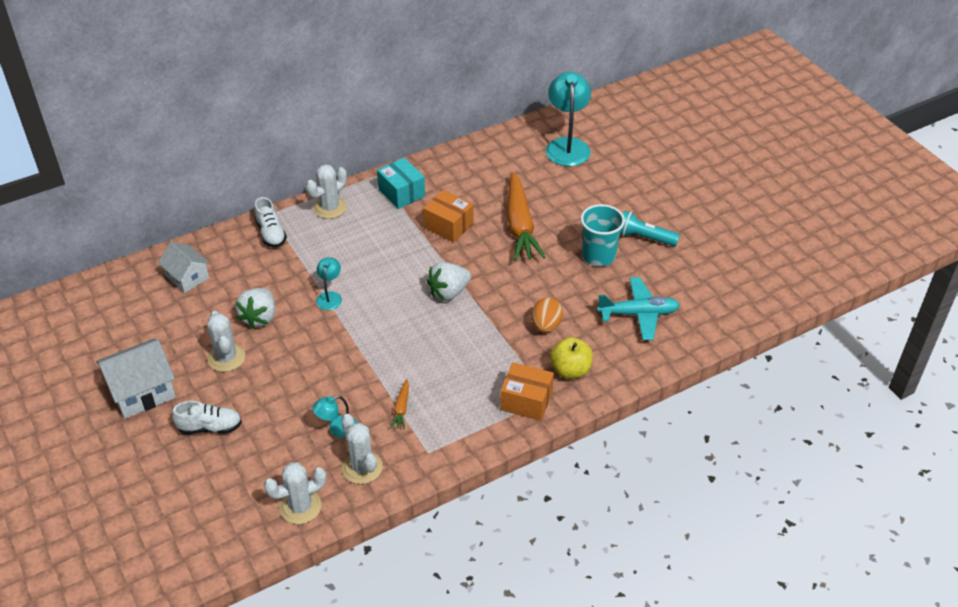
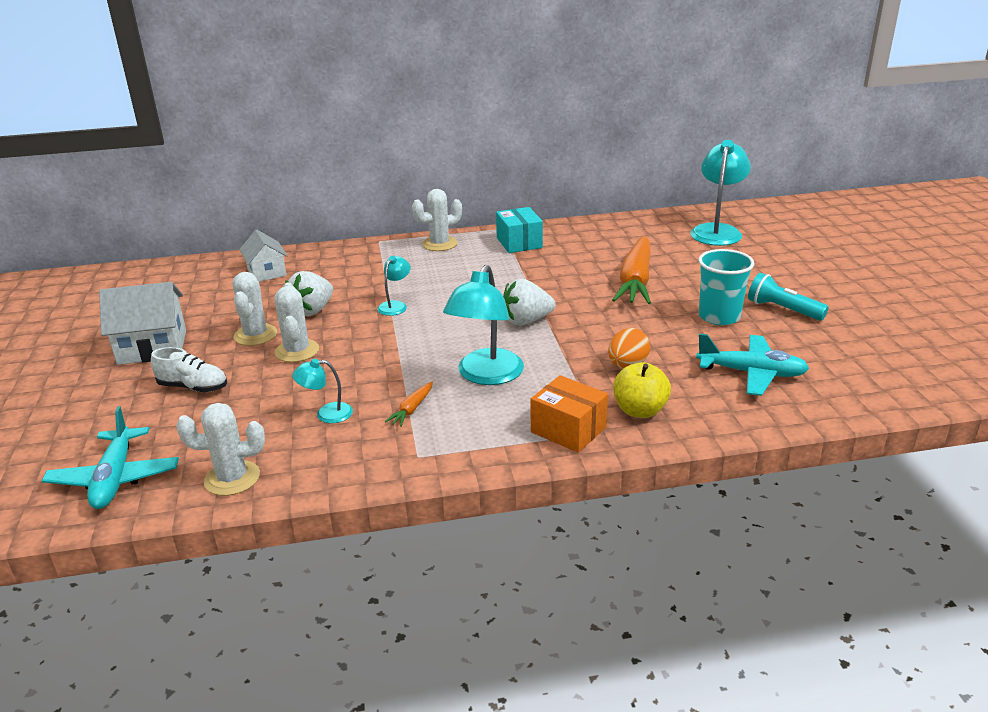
camera: 20 degrees right, 15 degrees down
white shoe [254,197,287,248] -> none
white cactus [341,414,383,484] -> white cactus moved to [274,282,319,362]
orange box [423,190,474,243] -> none
none -> turquoise plane [42,406,179,509]
none -> turquoise lamp [443,265,524,385]

